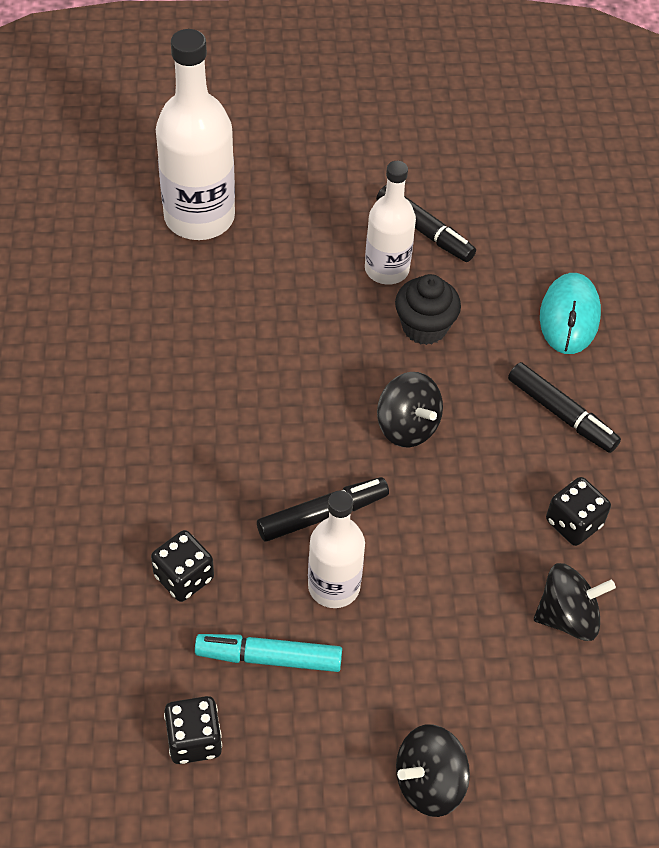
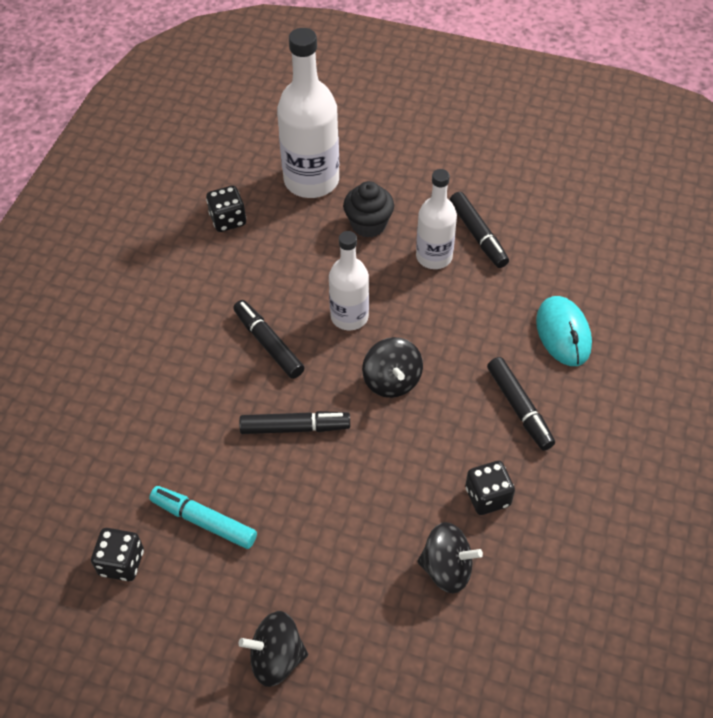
camera: 25 degrees right, 0 degrees up
black dice [151,530,214,602] -> black dice moved to [206,186,246,232]
white bottle [308,490,365,608] -> white bottle moved to [329,231,369,330]
black cupcake [395,274,461,345] -> black cupcake moved to [343,181,394,238]
turquoise mouse [540,273,601,354] -> turquoise mouse turned 45 degrees counterclockwise [536,296,592,366]
none -> black marker [233,300,305,379]

